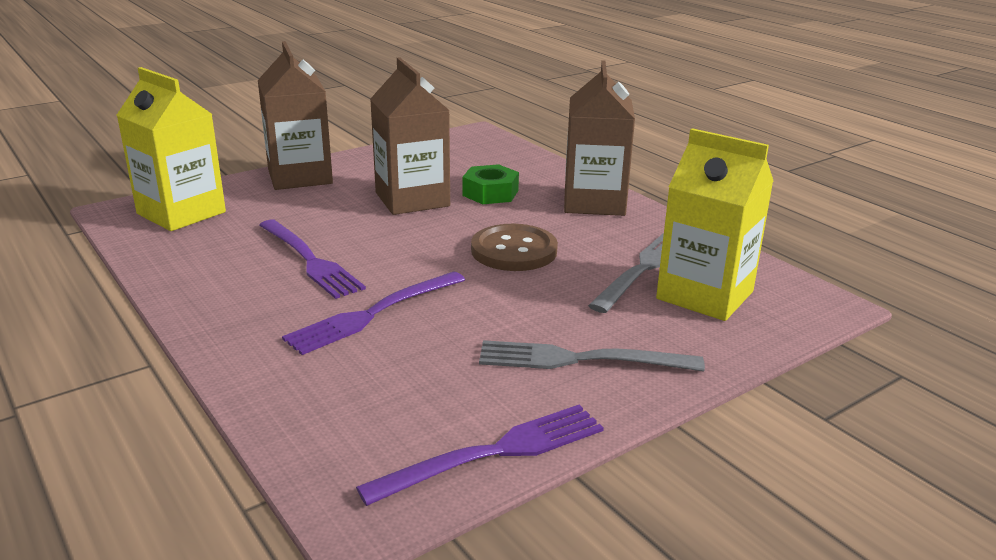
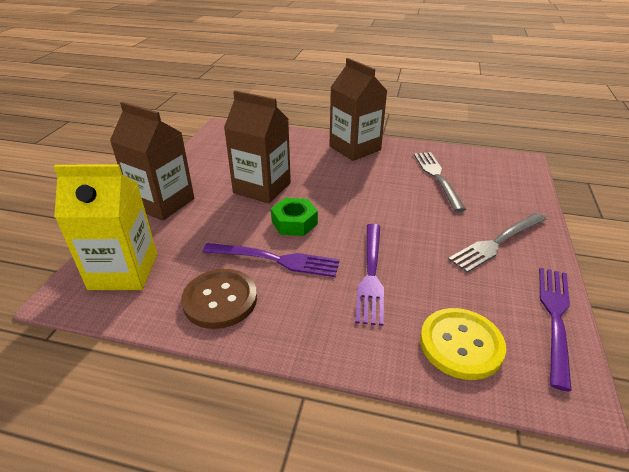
camera: 40 degrees left, 10 degrees up
green nut [462,164,519,204] -> green nut moved to [271,198,318,236]
brown button [471,224,558,271] -> brown button moved to [181,269,257,329]
yellow carton [656,128,774,321] -> none
none -> yellow button [420,308,506,380]

